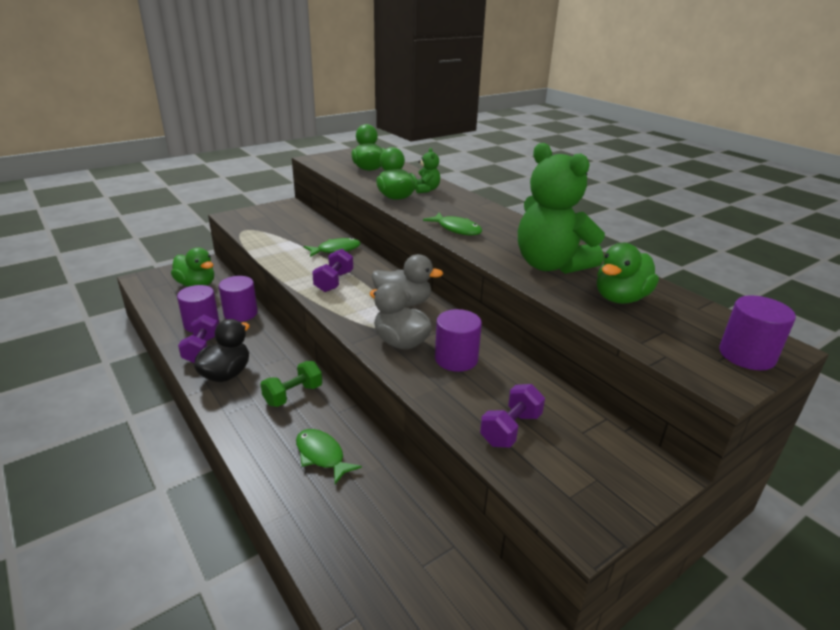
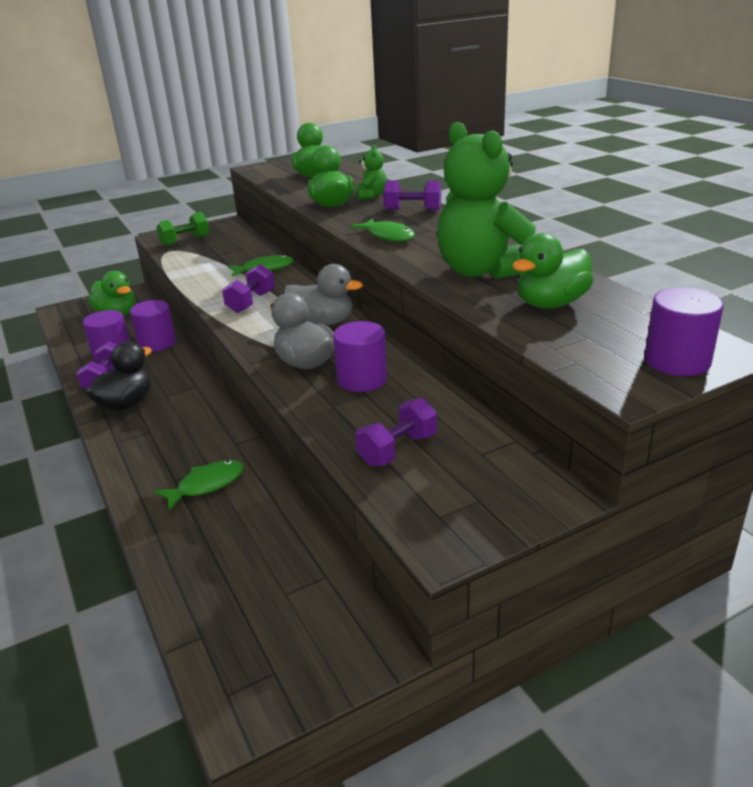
camera: 10 degrees right, 0 degrees up
green dumbbell [261,361,322,407] -> green dumbbell moved to [156,212,209,247]
green fish [296,429,362,484] -> green fish turned 90 degrees clockwise [154,460,244,511]
none -> purple dumbbell [383,180,441,211]

